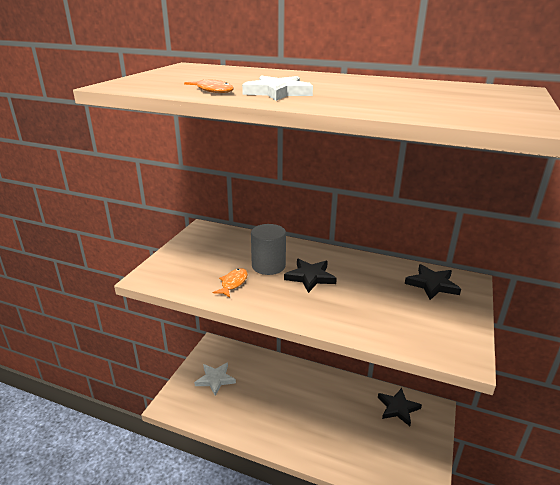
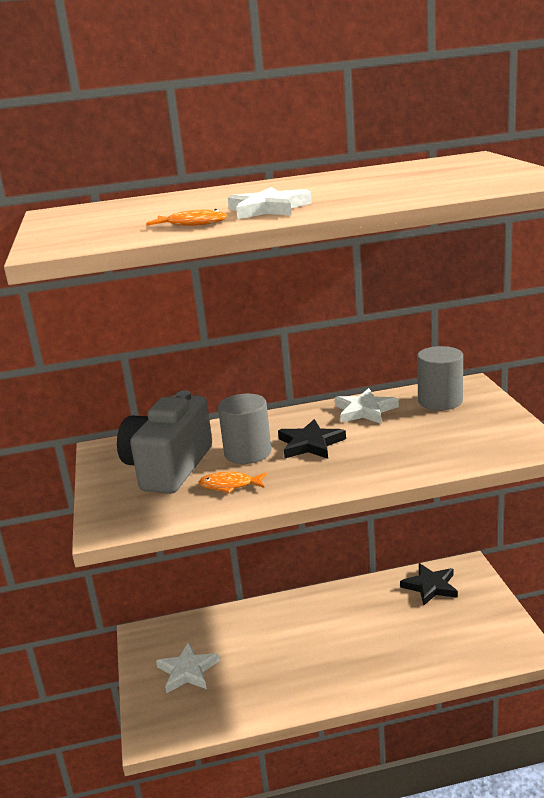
camera: 30 degrees left, 5 degrees down
orange fish [213,268,248,298] -> orange fish turned 75 degrees counterclockwise [199,472,267,493]
black star [405,264,461,300] -> grey cylinder [417,346,463,410]
none -> grey camera [117,390,212,494]
none -> white star [335,388,399,424]

